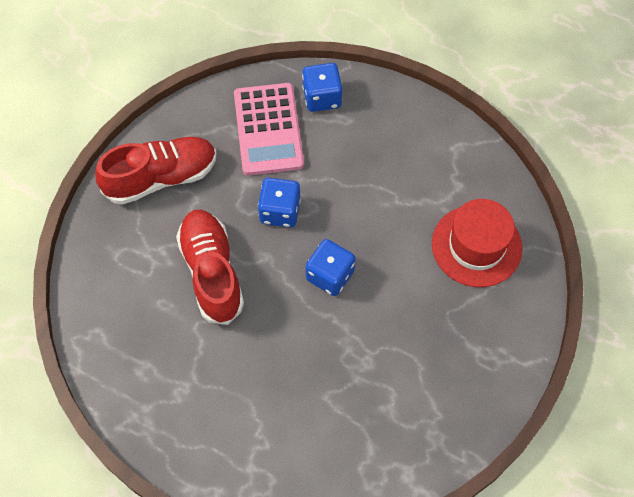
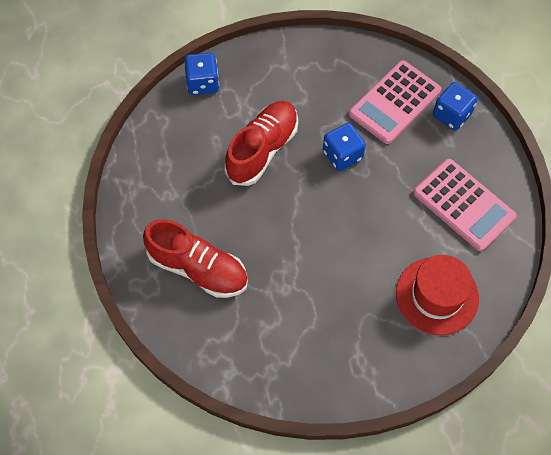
camera: 50 degrees right, 0 degrees up
red shoe [95,137,217,205] -> red shoe moved to [143,219,248,298]
blue dice [306,239,356,296] -> blue dice moved to [184,53,219,95]
none -> pink calculator [413,159,517,251]

